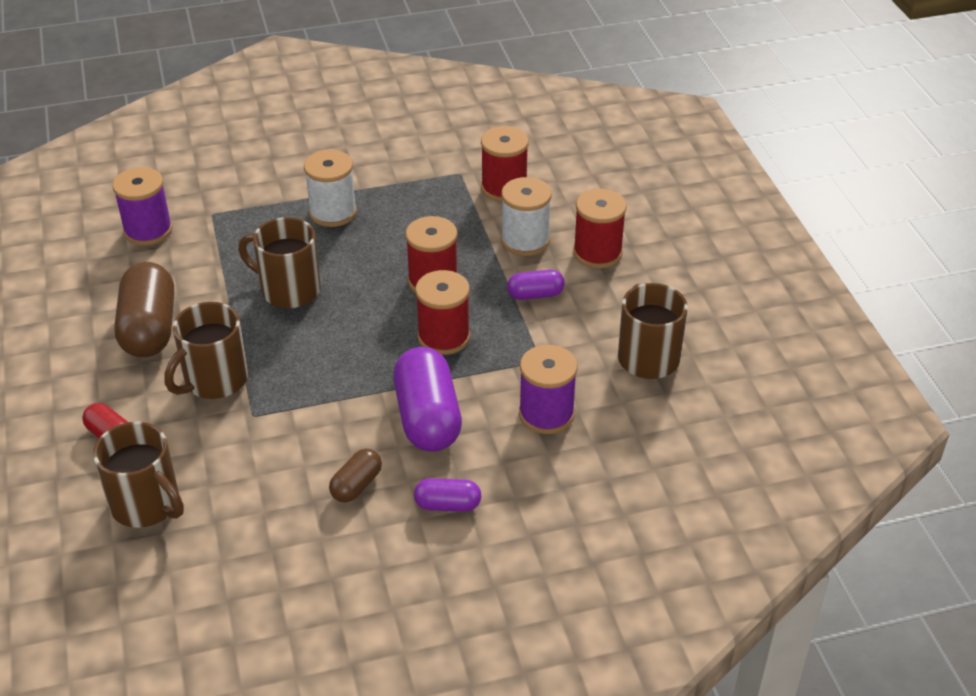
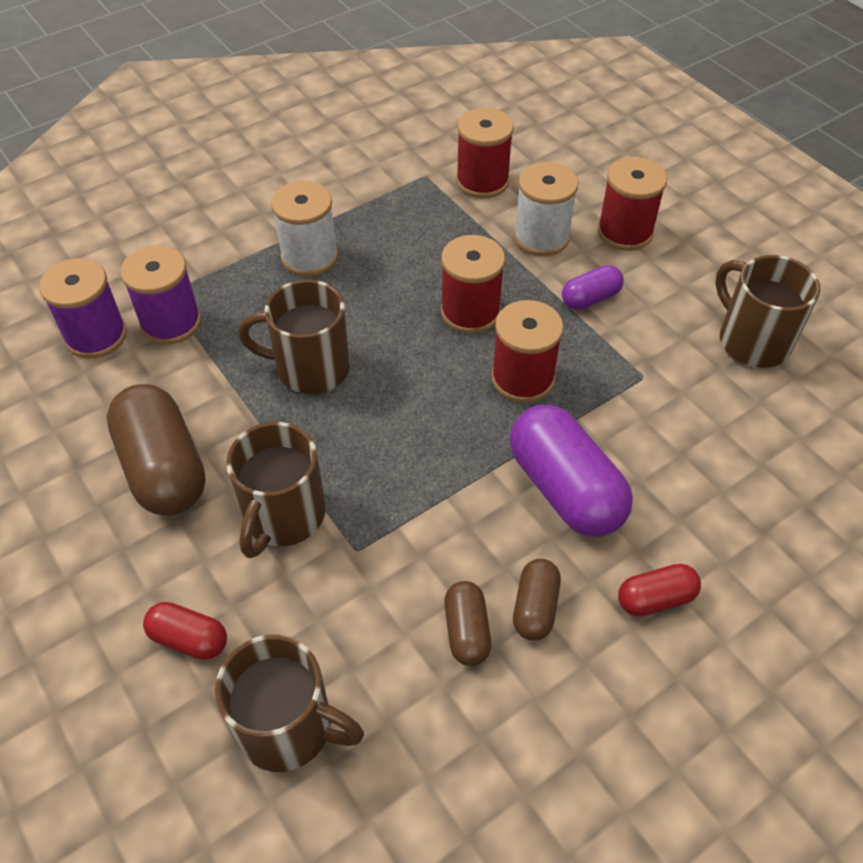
camera: 20 degrees left, 10 degrees up
purple capsule [414,478,481,512] -> red capsule [618,564,701,617]
purple spool [519,345,577,434] -> purple spool moved to [120,245,201,345]
none -> brown capsule [444,581,492,666]

